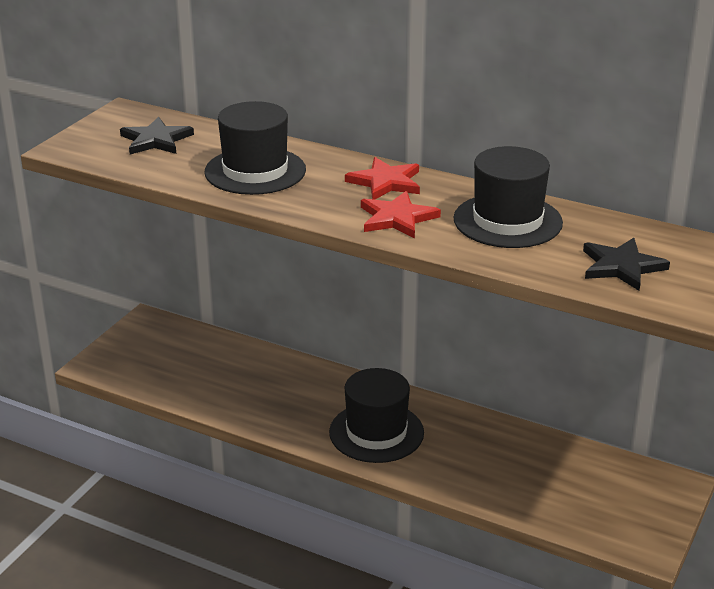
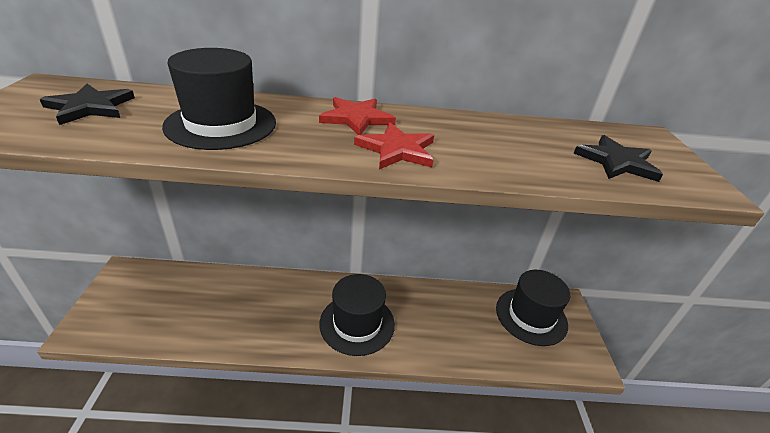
camera: 30 degrees left, 5 degrees up
black hat [454,146,563,248] -> black hat moved to [496,270,570,346]

